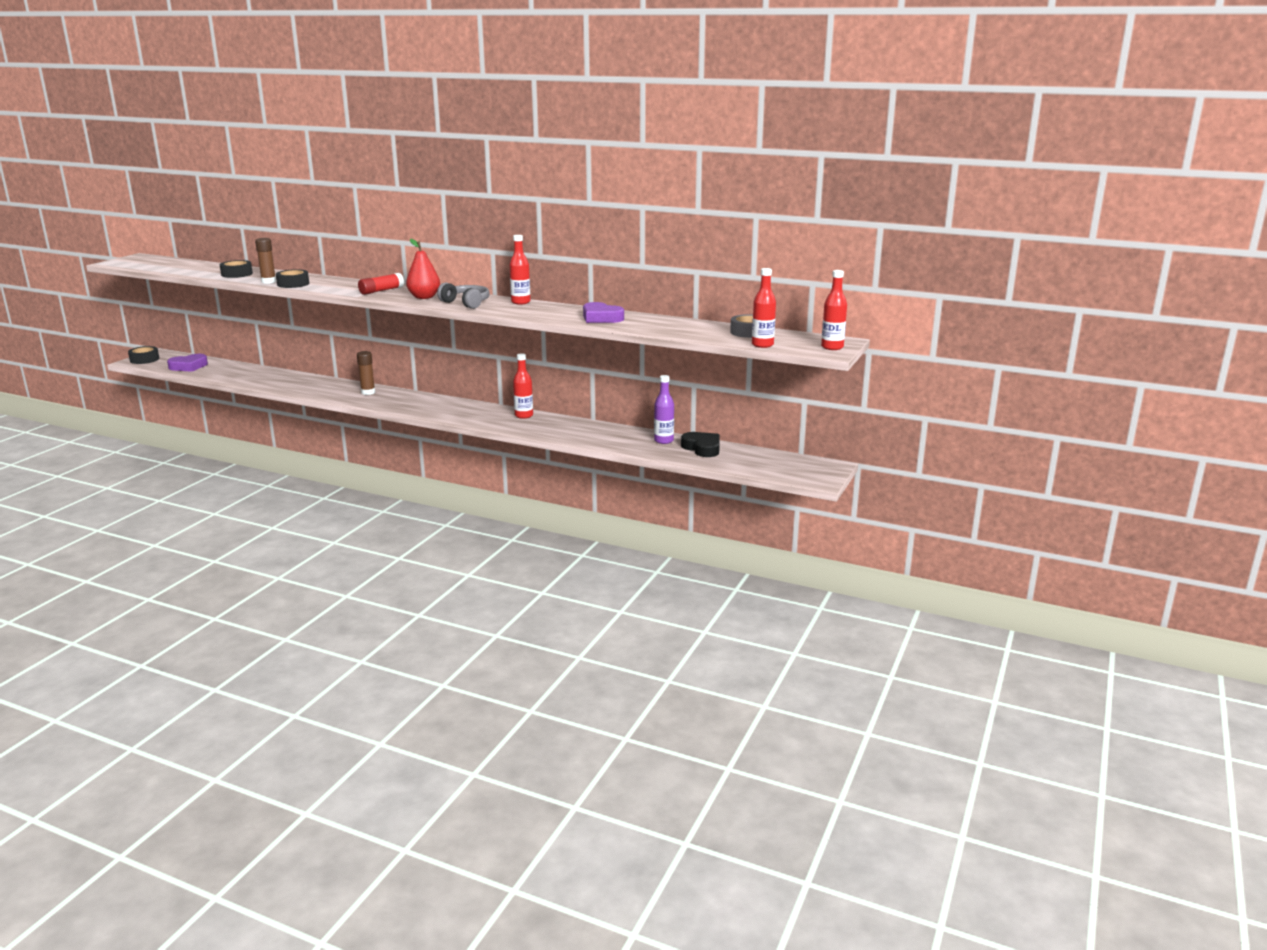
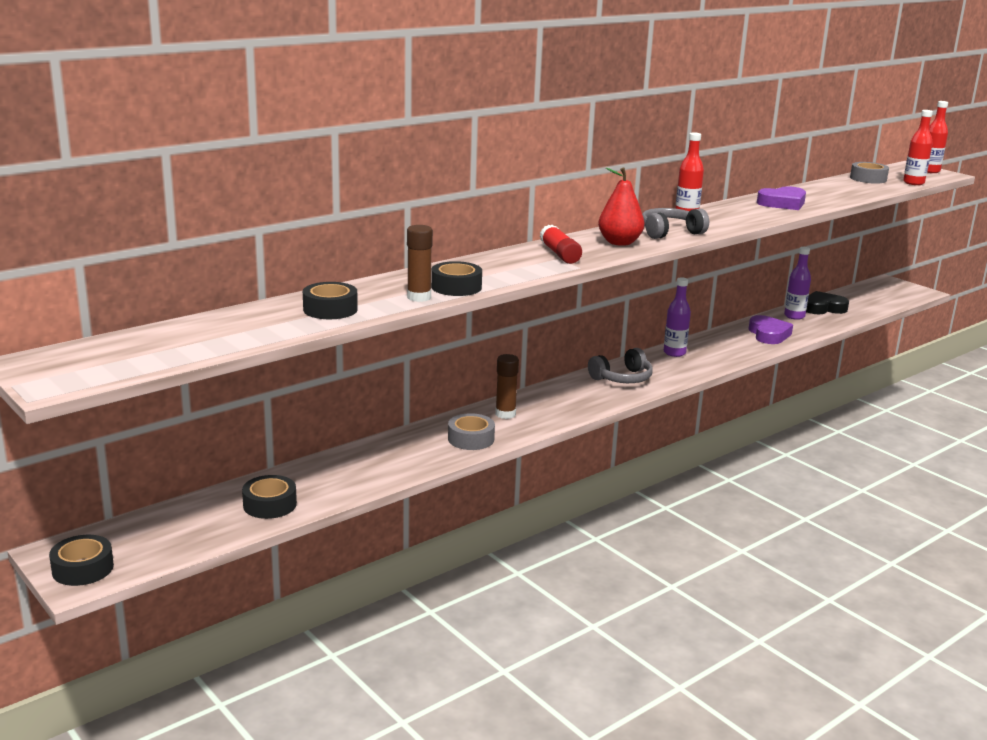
camera: 65 degrees left, 0 degrees up
purple heart [167,354,208,372] -> purple heart moved to [748,315,793,344]
red bottle [513,353,533,419] -> purple bottle [664,277,691,357]
none -> black tape [242,475,297,519]
none -> grey tape [448,413,495,450]
none -> grey headphones [588,348,653,383]

